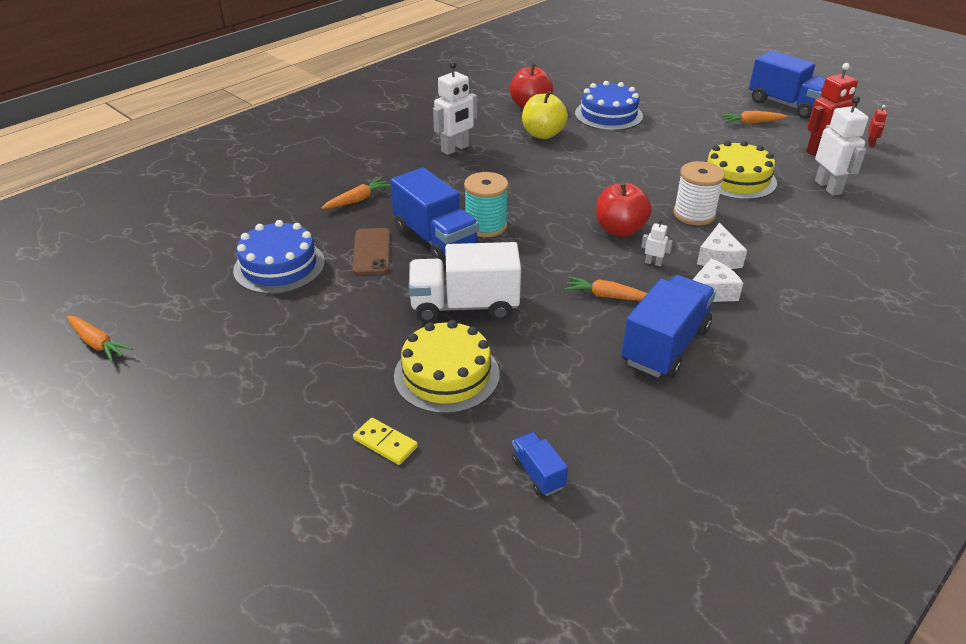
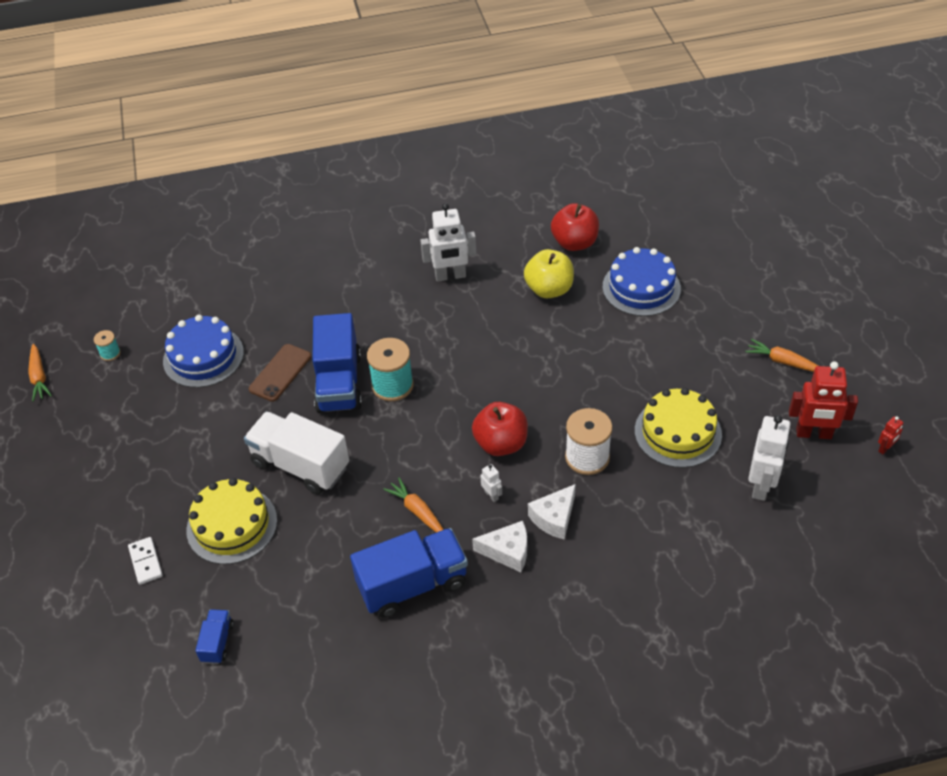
camera: 35 degrees right, 10 degrees up
orange carrot [322,178,391,209] -> none
yellow domino [353,418,418,465] -> white domino [128,537,163,585]
blue truck [749,50,826,119] -> none
none -> turquoise spool [94,330,121,361]

